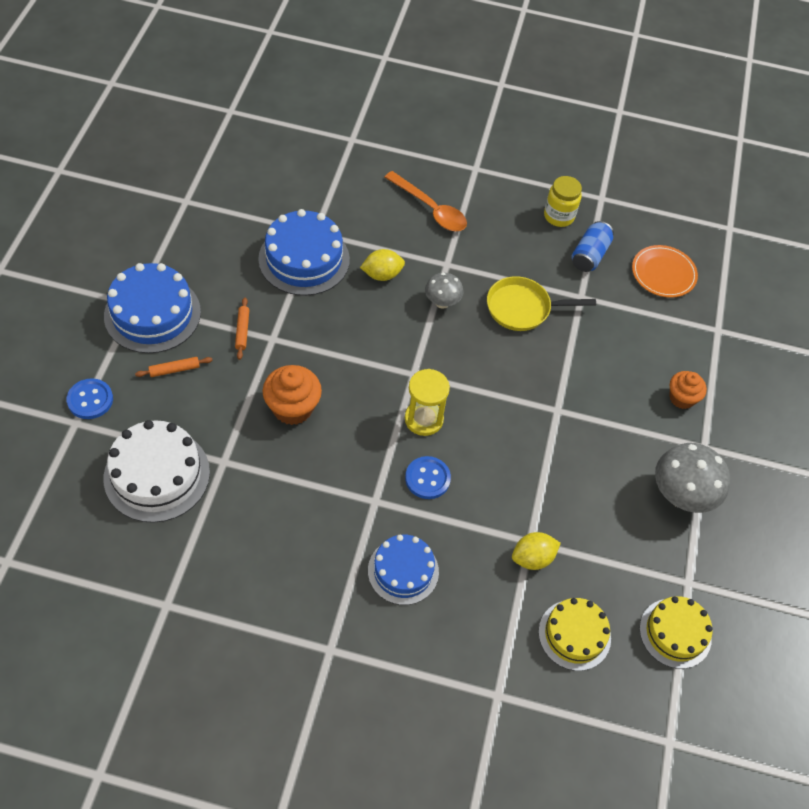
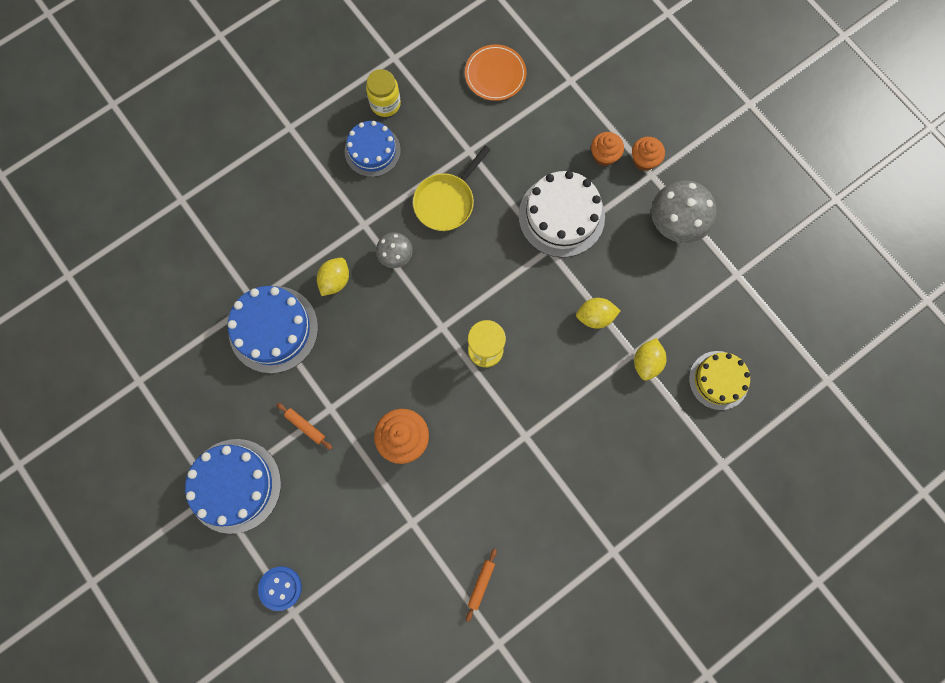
camera: 45 degrees left, 20 degrees up
white cake [104,420,210,523] -> white cake moved to [518,171,605,258]
orange rolling pin [135,357,213,377] -> orange rolling pin moved to [466,549,497,622]
blue cake [368,535,439,605] -> blue cake moved to [344,121,401,177]
orange spoon [385,171,467,231] -> none
blue button [405,456,451,499] -> none
blue can [572,221,614,272] -> none
yellow cake [640,596,713,669] -> none
none -> yellow lemon [576,298,620,329]
none -> orange cupcake [632,137,665,171]

